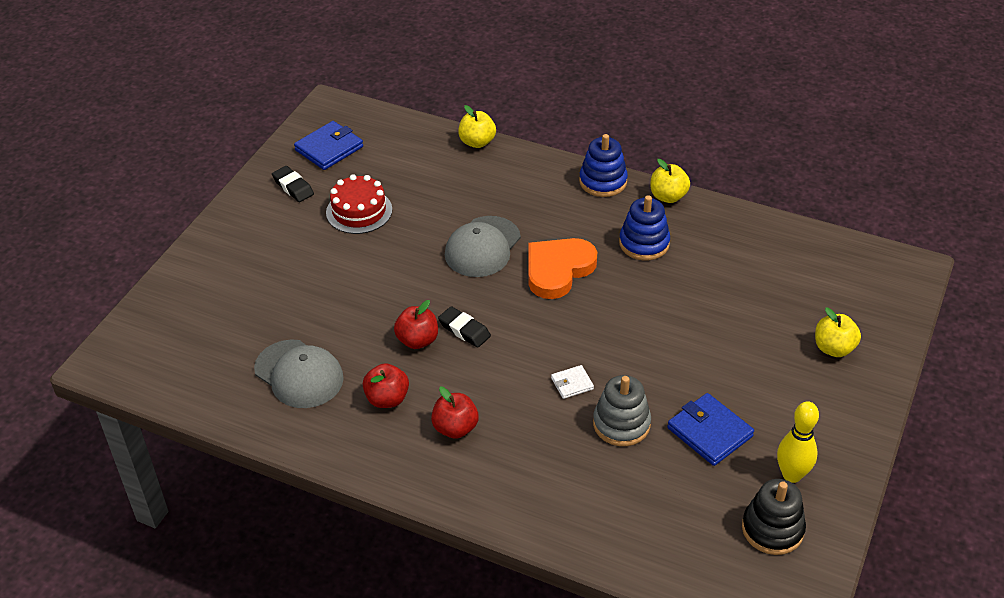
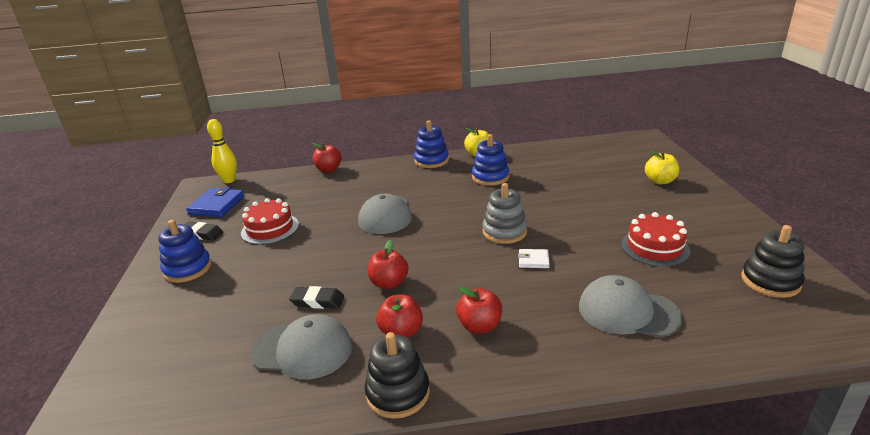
camera: 30 degrees left, 15 degrees down
black eraser [438,306,491,348] -> black eraser moved to [289,286,344,309]
yellow apple [458,105,496,148] -> red apple [313,143,341,173]
orange heart [528,238,597,299] -> none
white wallet [551,365,594,399] -> white wallet turned 60 degrees clockwise [518,249,550,268]
grey stacking toy [593,375,651,446] -> grey stacking toy moved to [482,183,527,244]
blue wallet [667,393,754,466] -> red cake [621,212,690,267]
yellow bowling pin [777,401,819,483] -> yellow bowling pin moved to [207,119,237,183]
none -> blue stacking toy [158,220,212,283]
none -> black stacking toy [365,332,430,419]
none -> grey cap [579,275,683,338]

